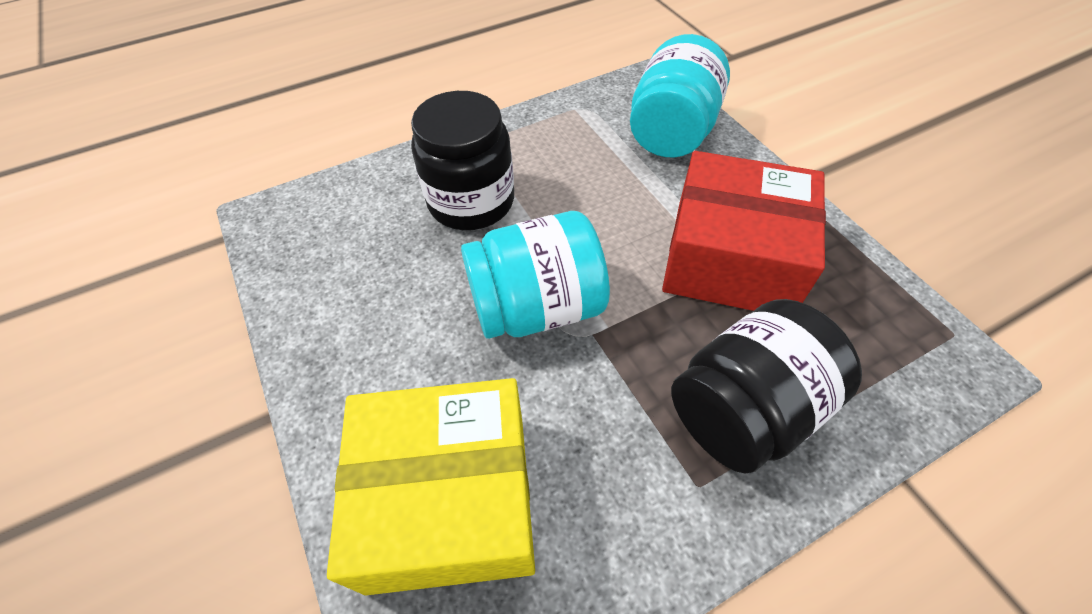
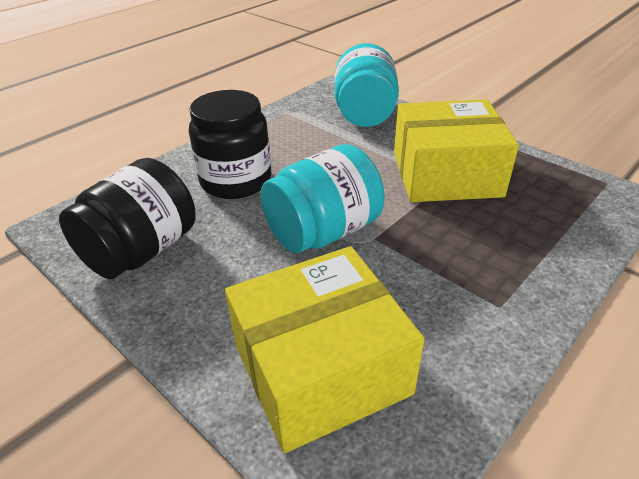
camera: 20 degrees left, 15 degrees down
red box [662,151,826,311] -> yellow box [394,99,519,202]
black jar [671,299,862,473] -> black jar moved to [59,158,195,279]

